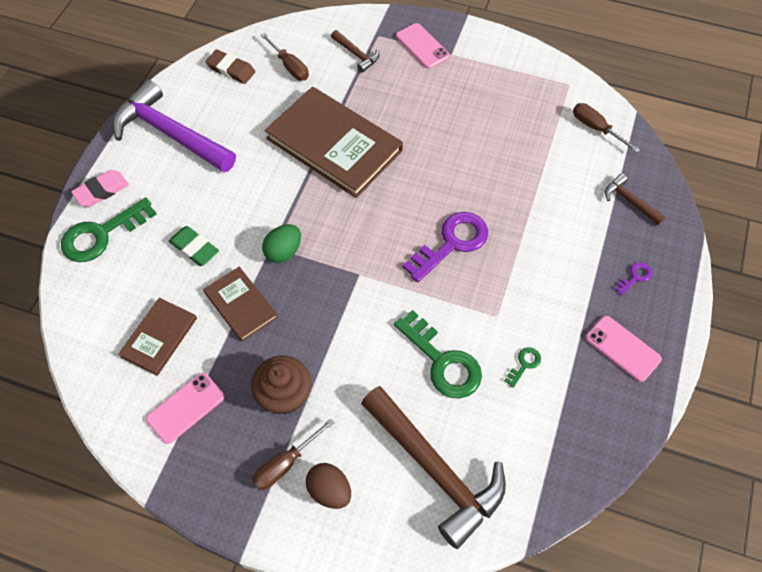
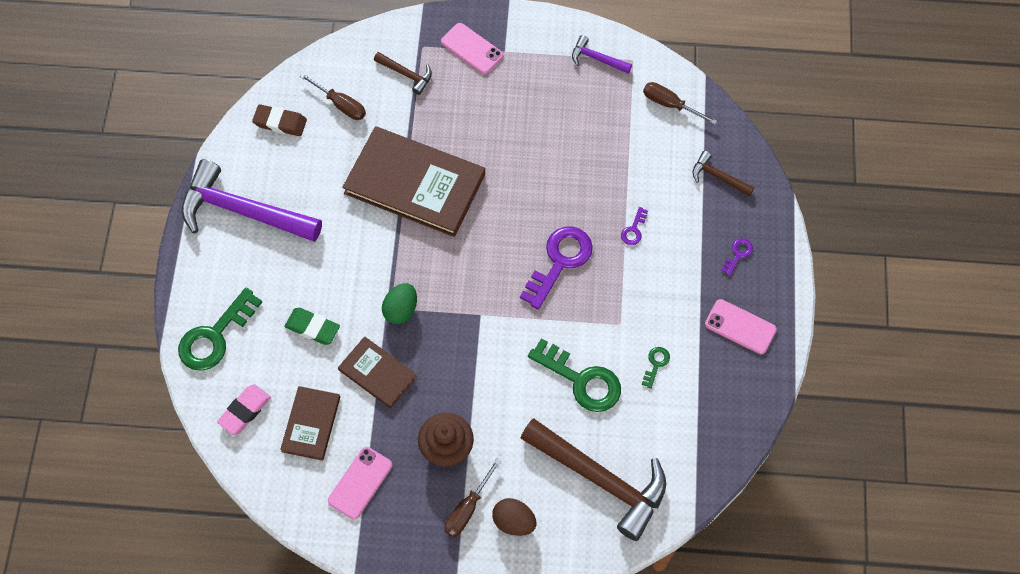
camera: 15 degrees left, 5 degrees up
pink eraser [71,170,129,207] -> pink eraser moved to [217,384,271,435]
none -> purple hammer [572,35,632,74]
none -> purple key [621,207,648,245]

